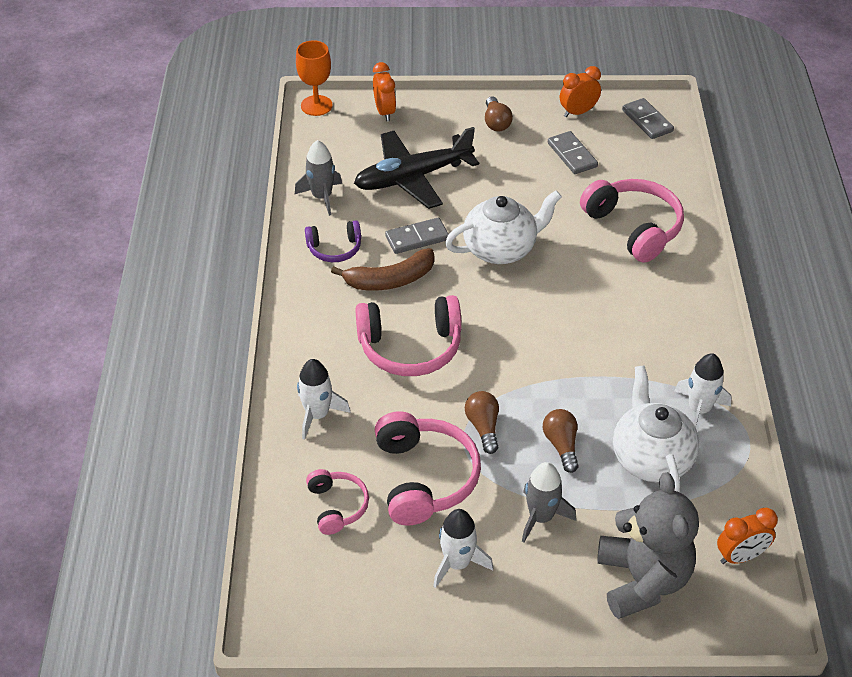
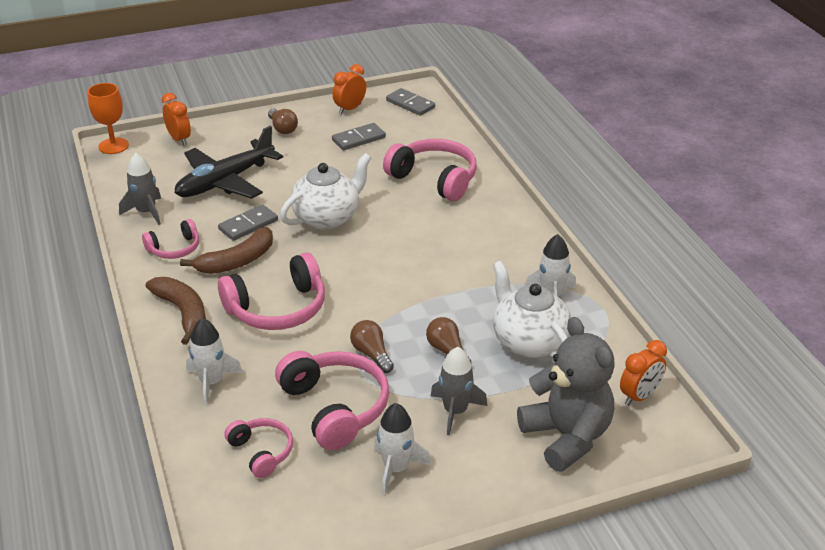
camera: 20 degrees left, 10 degrees down
purple headphones [305,220,361,262] -> pink headphones [142,219,199,259]
grey domino [548,131,598,174] -> grey domino turned 75 degrees counterclockwise [332,123,386,150]
none -> brown banana [146,277,206,345]

